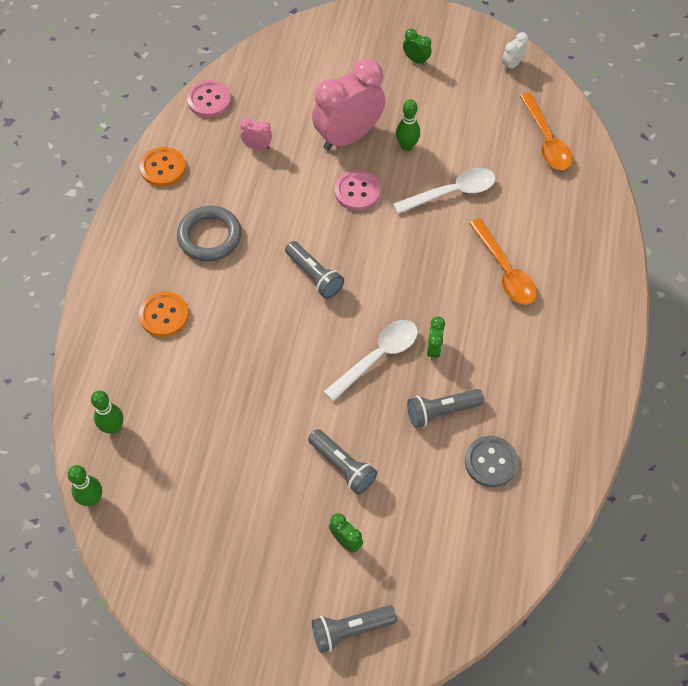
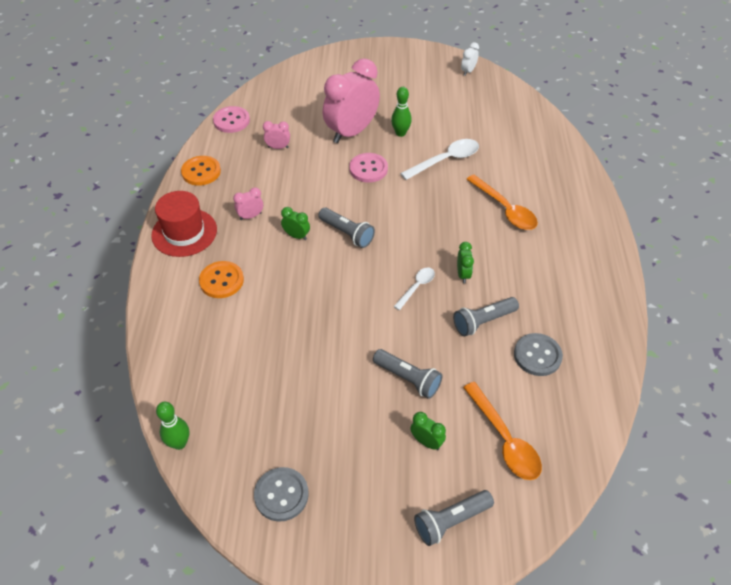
camera: 10 degrees left, 10 degrees down
green bowling pin [91,390,123,434] -> none
grey ring [177,206,241,262] -> pink clock [233,187,263,220]
white spoon [324,320,418,402] -> white spoon [394,268,435,310], size x0.59
green clock [403,29,432,66] -> green clock moved to [281,207,310,240]
orange spoon [520,93,573,170] -> orange spoon moved to [463,382,542,480]
none -> red hat [151,191,217,257]
none -> grey button [254,467,309,522]

